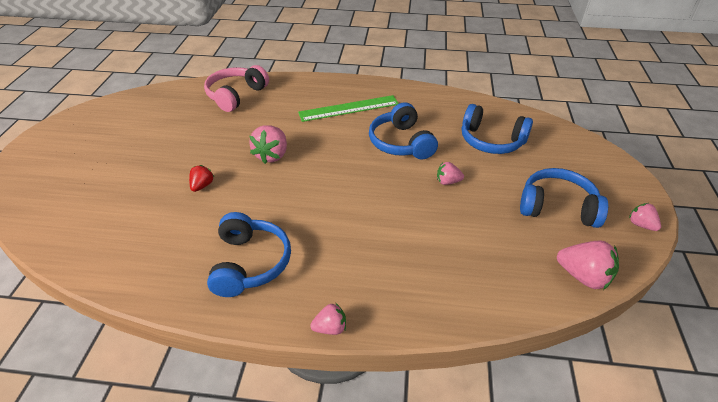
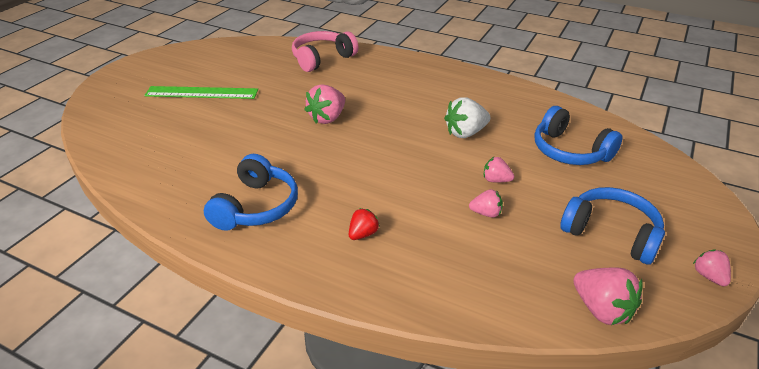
camera: 20 degrees right, 5 degrees down
red strawberry [189,165,214,192] -> red strawberry moved to [349,208,380,240]
green ruler [298,95,399,122] -> green ruler moved to [144,86,258,99]
pink strawberry [310,303,346,335] -> pink strawberry moved to [469,189,503,218]
blue headphones [369,102,438,160] -> white strawberry [444,97,491,138]

